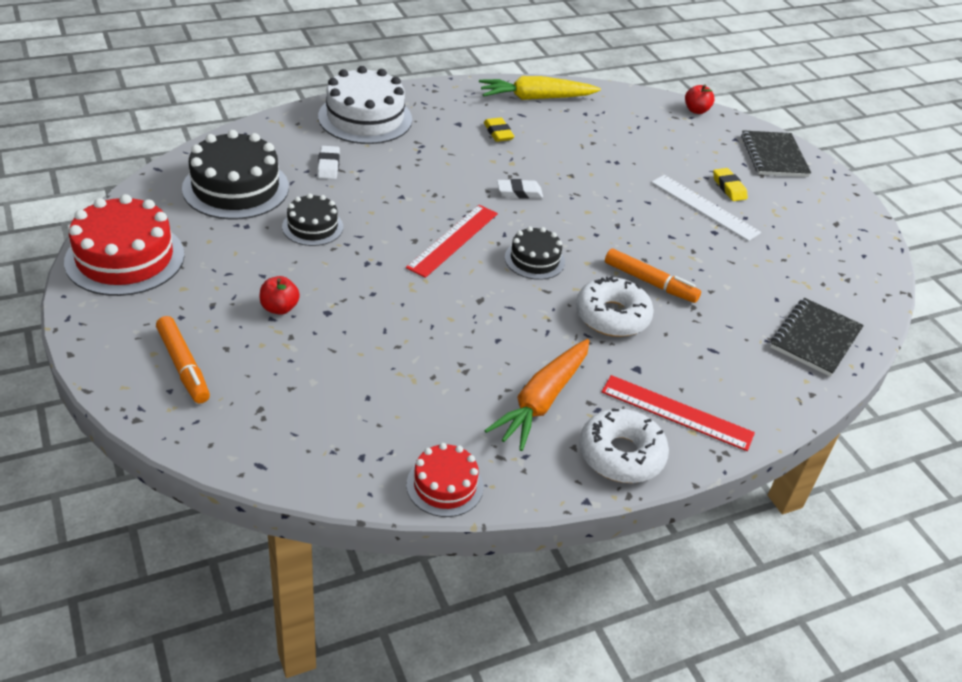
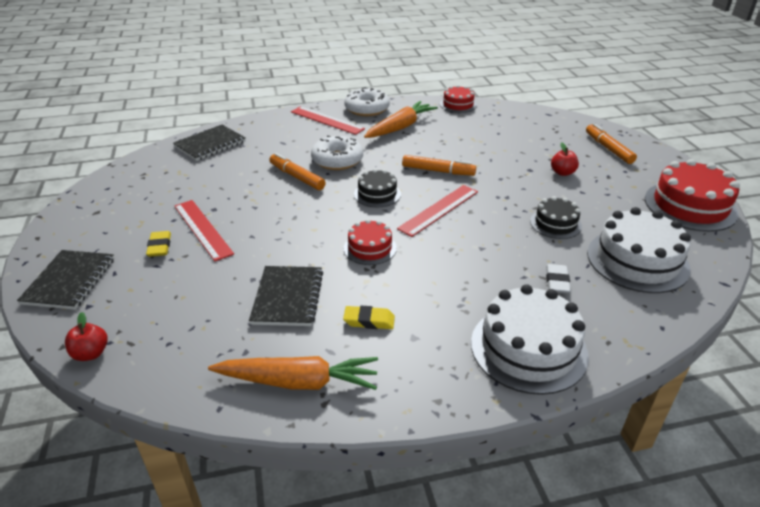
camera: 165 degrees left, 5 degrees down
black cake [182,130,289,220] -> white cake [587,207,691,293]
yellow carrot [479,76,601,100] -> orange carrot [208,356,378,390]
yellow eraser [484,117,515,142] -> yellow eraser turned 75 degrees counterclockwise [343,306,395,329]
white eraser [497,179,543,199] -> red cake [344,219,397,265]
white ruler [651,175,761,241] -> red ruler [174,200,234,261]
none -> black notebook [249,266,323,326]
none -> orange marker [402,155,476,176]

